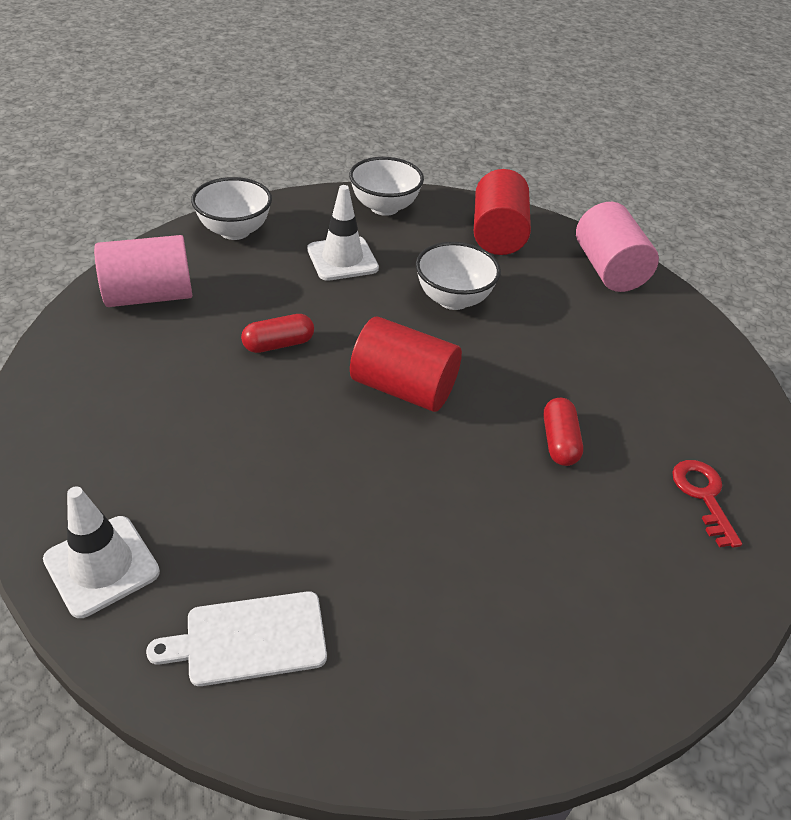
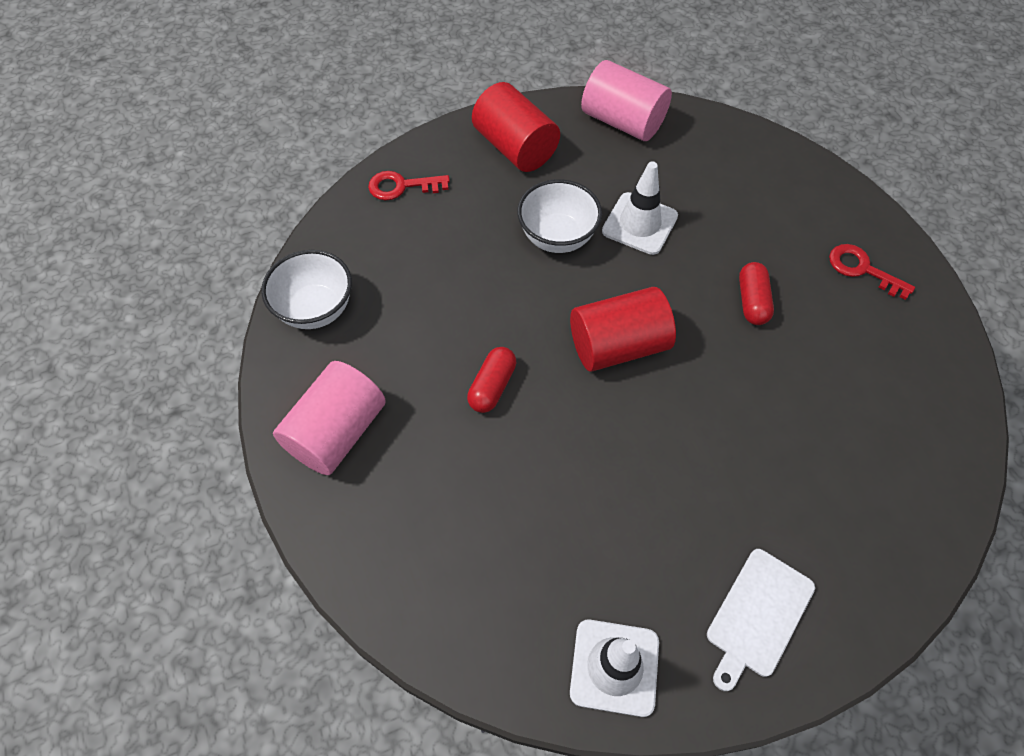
camera: 40 degrees left, 15 degrees up
white traffic cone [307,185,379,281] -> white traffic cone moved to [602,161,678,255]
white bowl [349,157,424,216] -> red key [368,171,450,200]
red capsule [543,398,583,466] -> red capsule turned 45 degrees clockwise [739,262,774,325]

